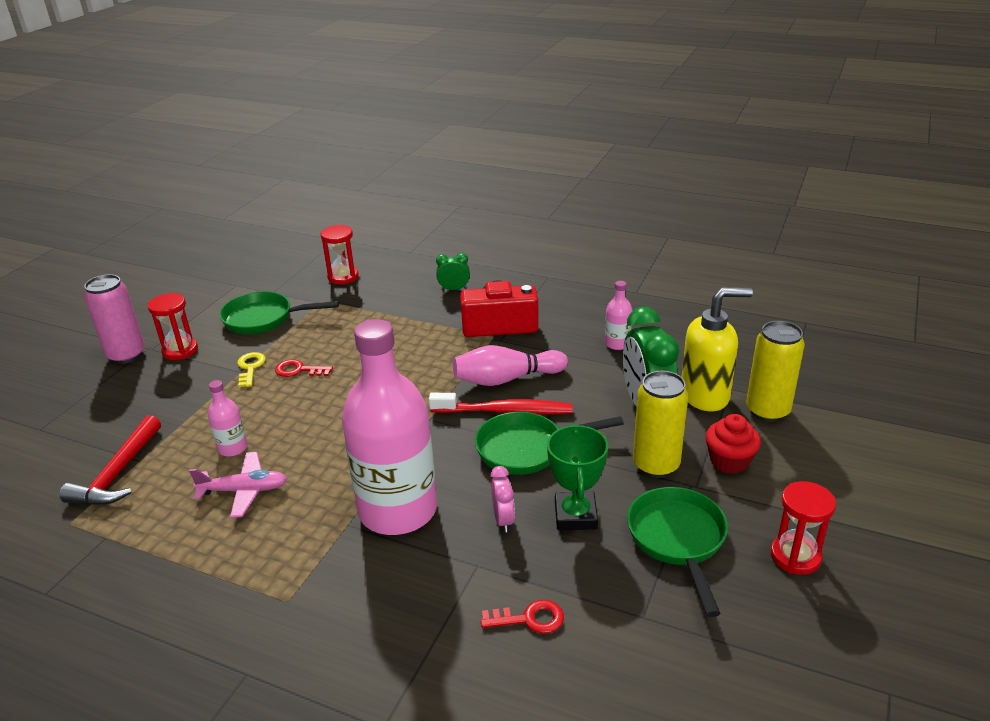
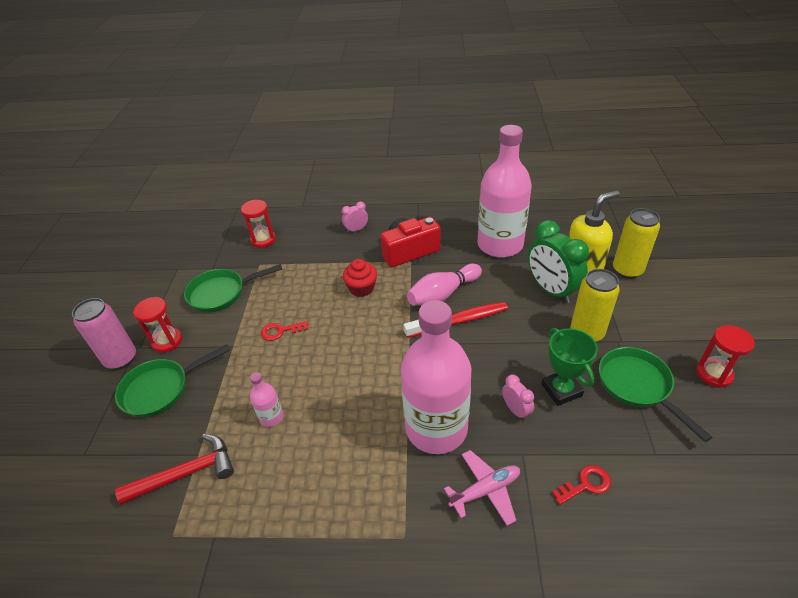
camera: 20 degrees left, 10 degrees up
red hammer [60,415,161,505] -> red hammer turned 105 degrees counterclockwise [115,434,234,505]
pink plane [189,452,287,518] -> pink plane moved to [444,450,520,526]
yellow key [237,352,266,387] -> none
green clock [436,253,470,291] -> pink clock [342,202,368,233]
green pan [475,412,624,475] -> green pan moved to [115,345,230,418]
pink bottle [605,281,633,350] -> pink bottle [478,125,532,258], size x2.44
red cupcake [705,414,761,474] -> red cupcake moved to [343,259,377,297]

